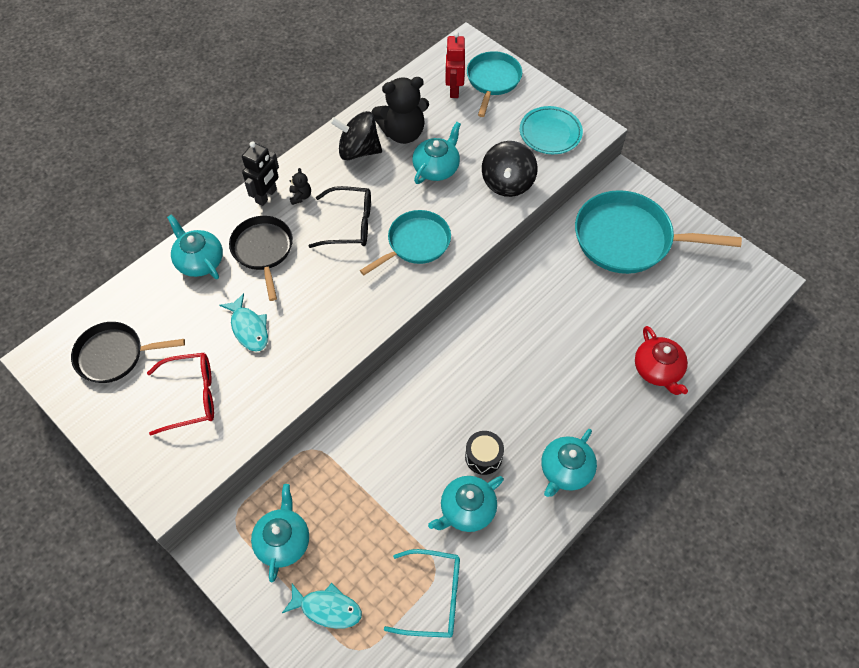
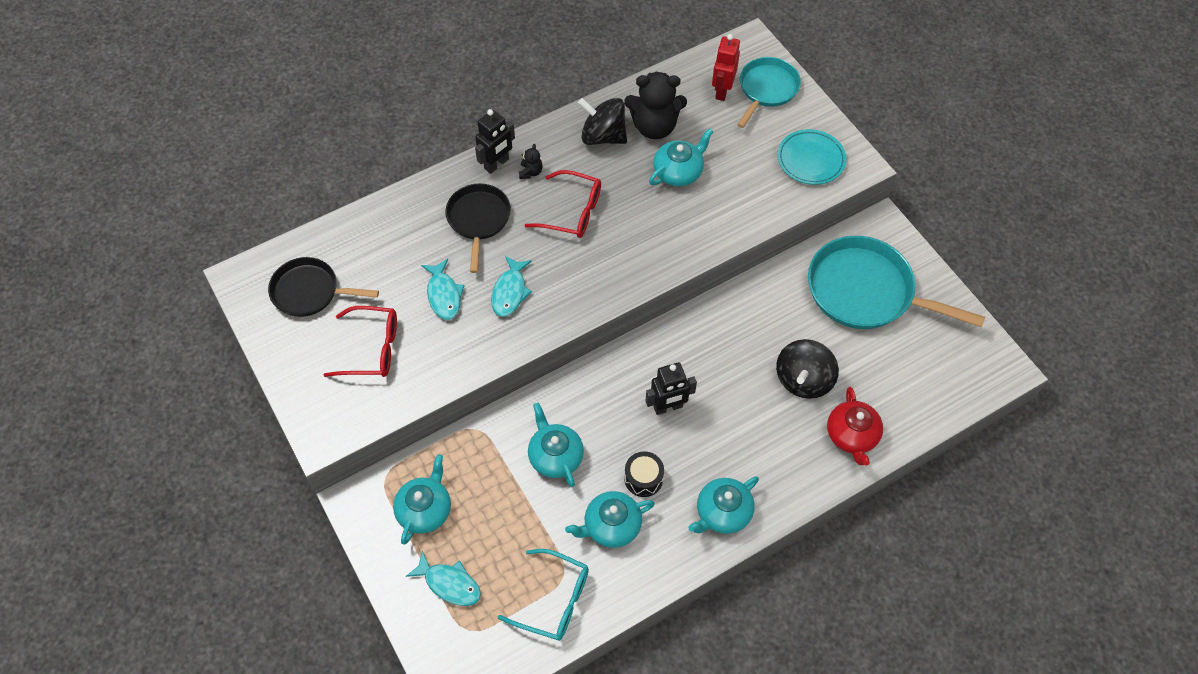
camera: 15 degrees right, 0 degrees up
turquoise teapot [167,214,223,279] -> turquoise teapot moved to [528,403,584,487]
black glasses [309,186,371,248] -> red glasses [524,170,601,238]
turquoise pan [360,210,451,275] -> none
black spinning top [482,141,538,197] -> black spinning top moved to [776,339,839,399]
none -> turquoise fish [491,256,532,317]
none -> black robot [645,362,697,415]

